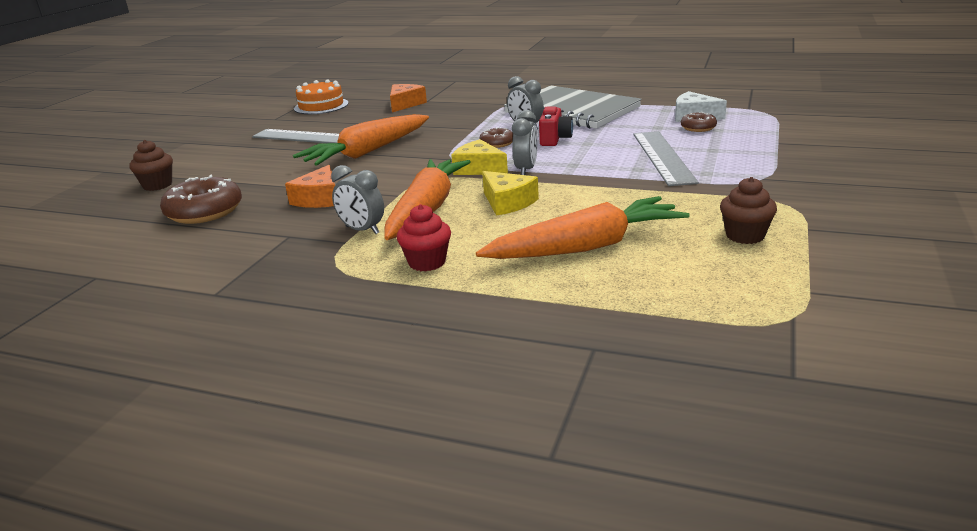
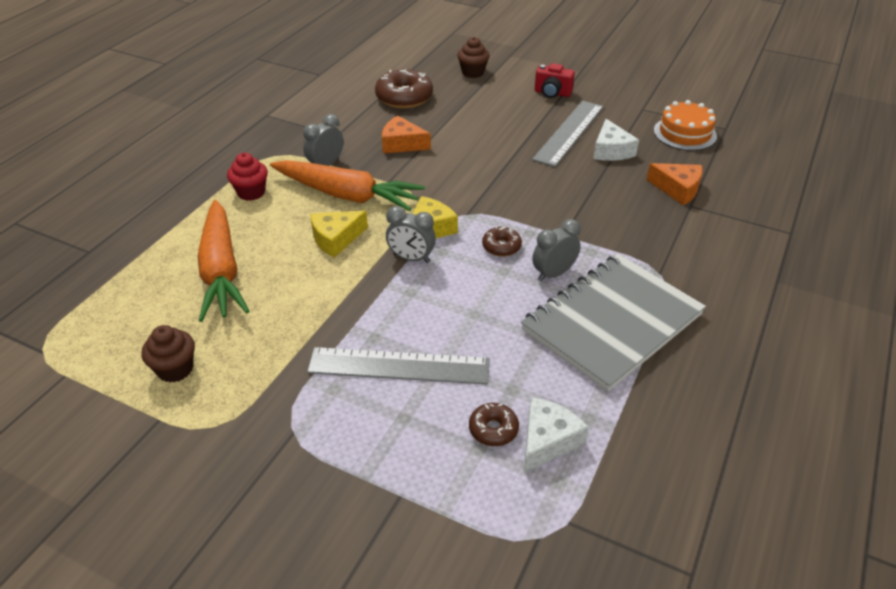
camera: 95 degrees right, 15 degrees up
orange carrot [293,114,429,166] -> none
red camera [539,106,573,146] -> red camera moved to [535,63,575,98]
none -> white cheese [593,119,639,161]

